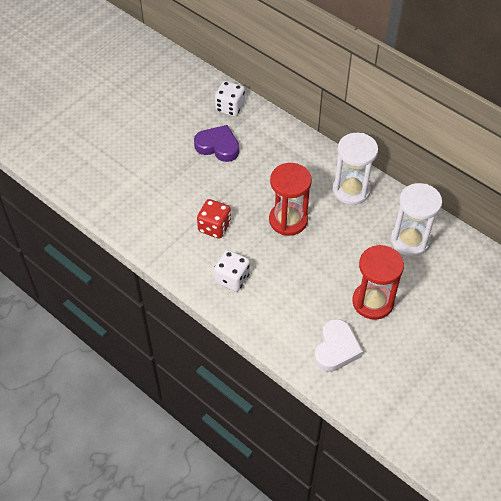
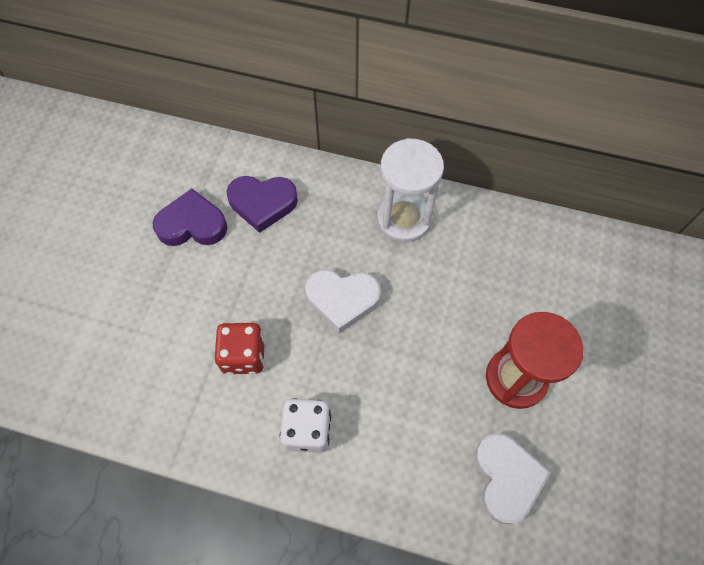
camera: 25 degrees left, 10 degrees up
white dice [215,81,245,116] -> none
red hourglass [269,163,312,236] -> white heart [305,269,381,334]
white hourglass [391,183,442,256] -> none
none -> purple heart [227,176,298,233]

